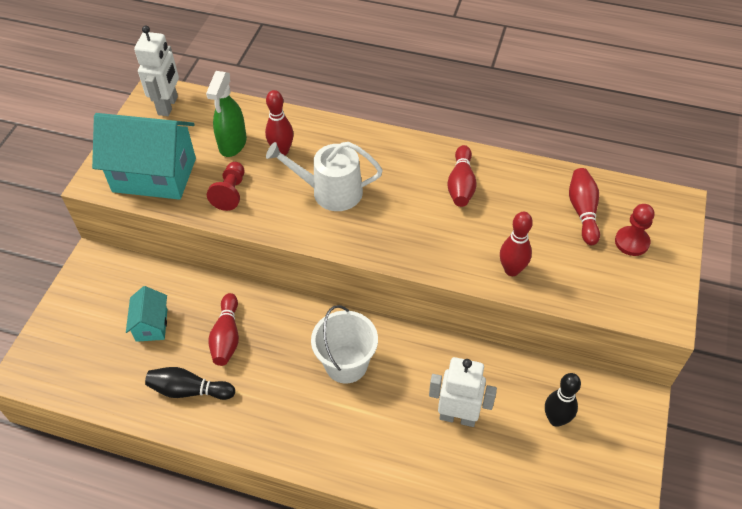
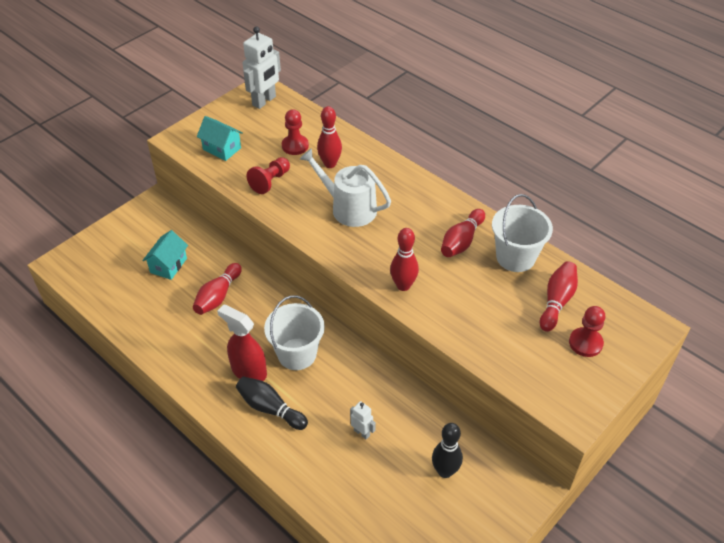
camera: 25 degrees right, 5 degrees down
turquoise house [92,113,196,200] -> turquoise house [197,116,243,161], size x0.50
black bowling pin [145,367,235,400] -> black bowling pin moved to [236,377,308,430]
green spray bottle [206,71,247,157] -> red pawn [282,109,309,155]
white robot [429,357,497,427] -> white robot [350,401,376,439], size x0.51
red bowling pin [500,212,533,276] -> red bowling pin moved to [390,228,419,291]
none -> red spray bottle [217,304,267,381]
none -> white bucket [492,194,553,272]

